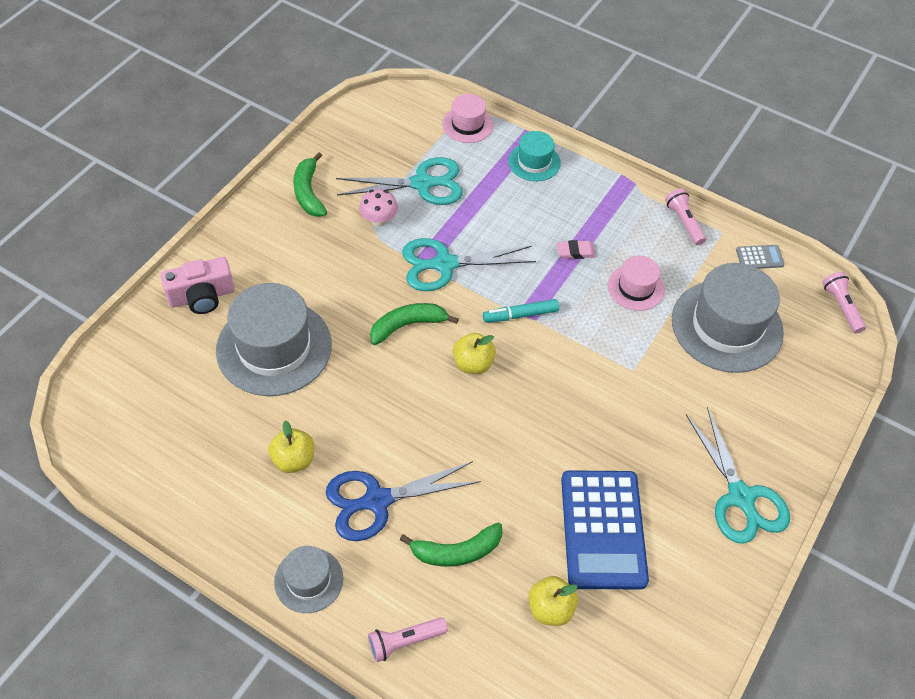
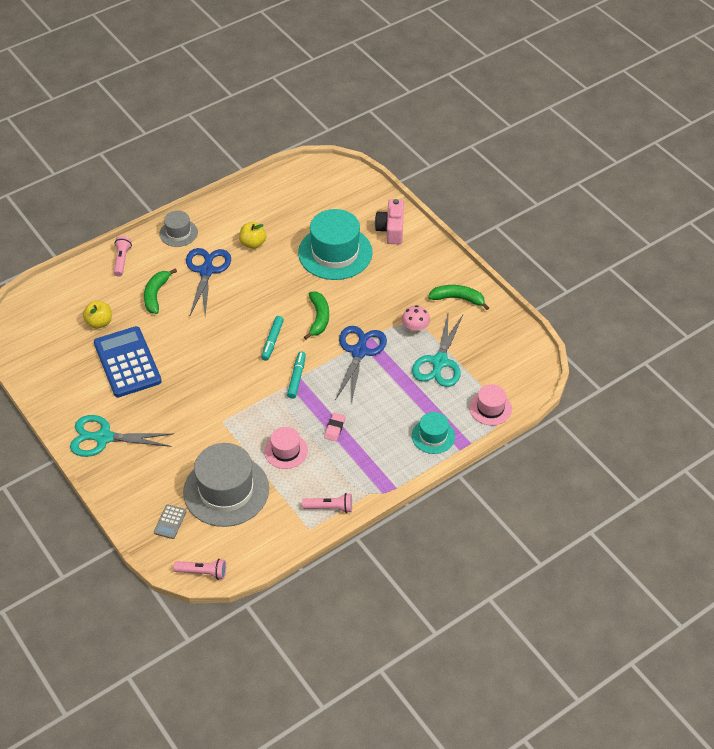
camera: 115 degrees right, 5 degrees down
grey hat [216,283,332,396] -> turquoise hat [298,209,373,280]
turquoise scissors [402,238,536,291] -> blue scissors [336,326,387,403]
yellow apple [453,333,496,374] -> turquoise marker [261,316,284,360]
blue calculator [561,470,649,589] -> blue calculator turned 45 degrees clockwise [94,326,162,397]
grey calculator [736,245,784,269] -> grey calculator moved to [154,504,187,539]

